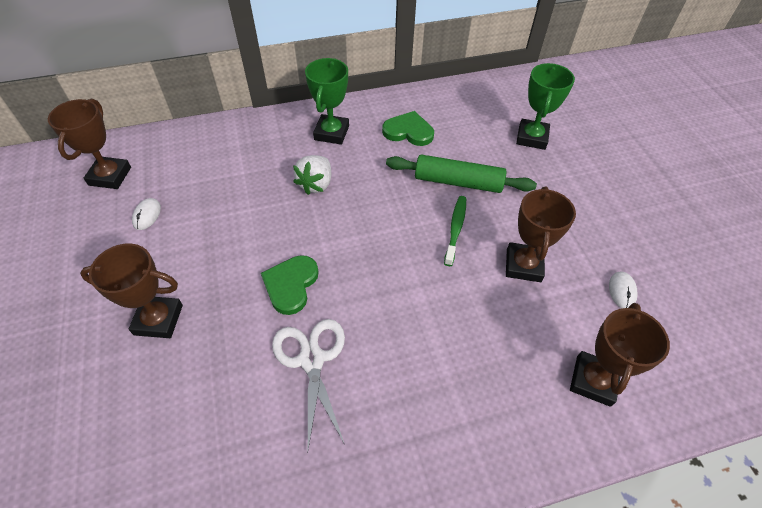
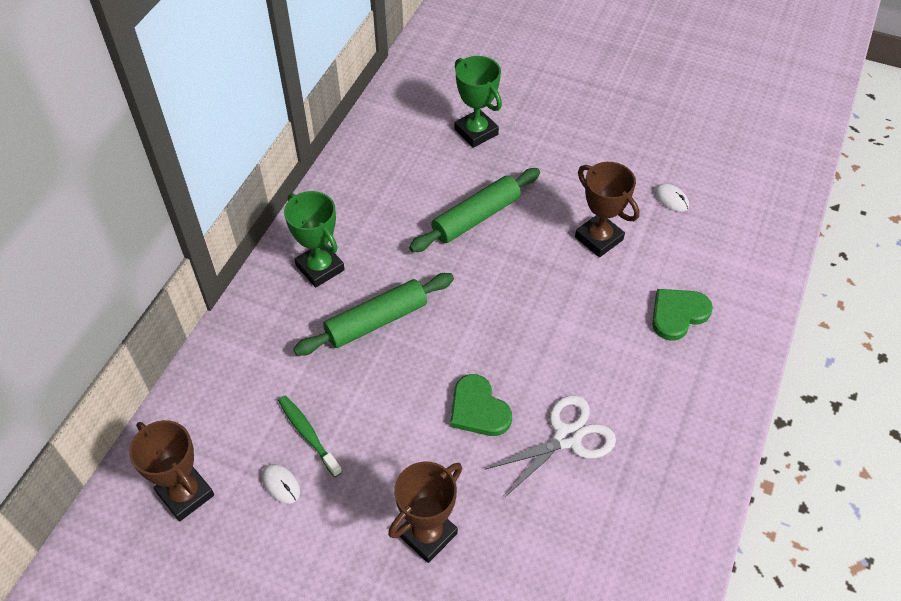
camera: 50 degrees left, 0 degrees up
white scissors [272,319,345,449] -> white scissors turned 120 degrees clockwise [484,395,616,497]
white strawberry [293,155,331,195] -> green rolling pin [293,273,454,356]
green heart [382,111,434,146] -> green heart moved to [652,289,713,341]
green toothbrush [444,196,466,266] -> green toothbrush moved to [278,396,342,477]
brown trophy [570,303,670,407] -> none

